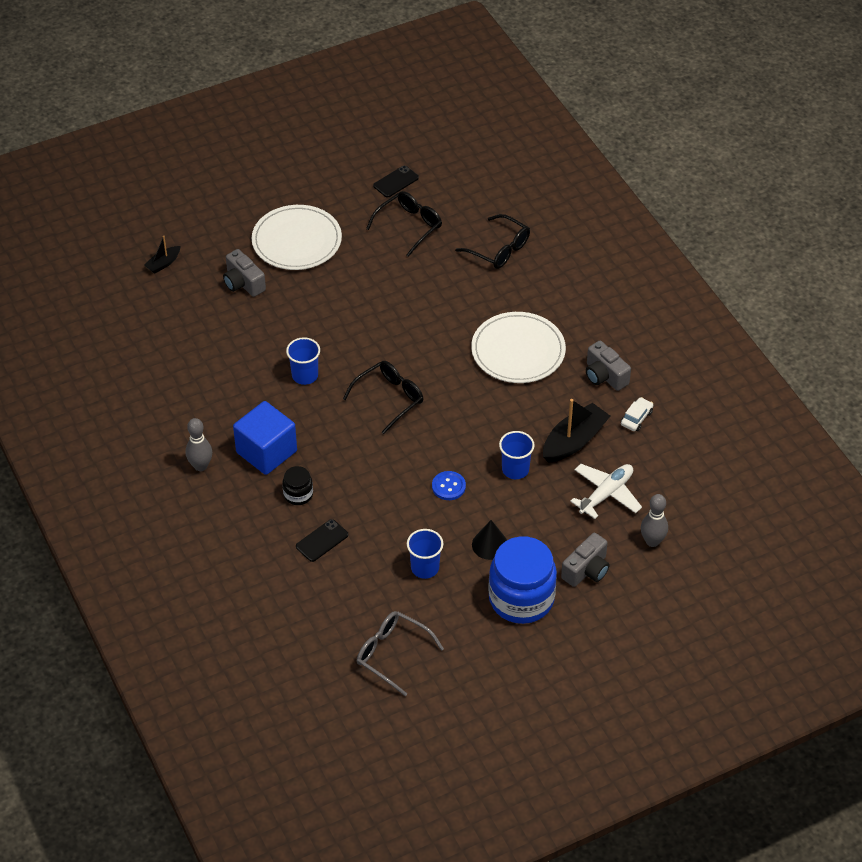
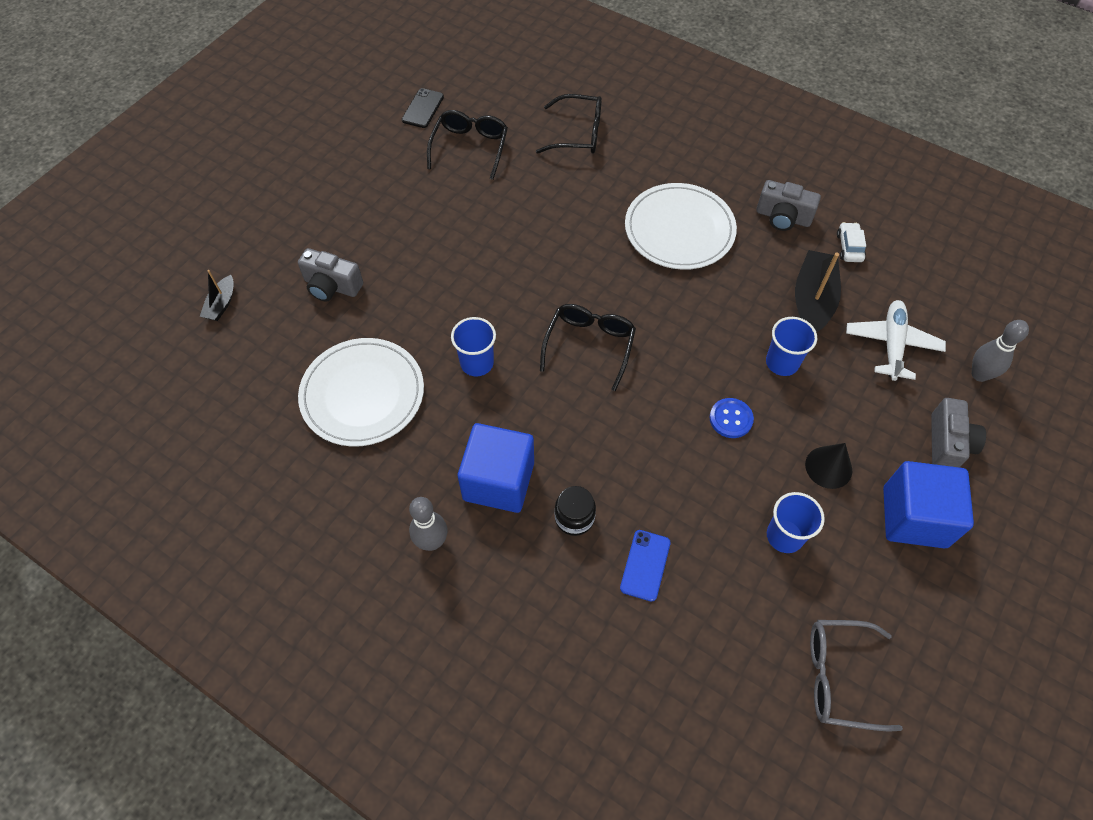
camera: 30 degrees left, 10 degrees up
white plate [252,205,342,270] -> white plate moved to [298,338,424,447]
black phone [296,519,348,562] -> blue phone [620,530,671,602]
blue jar [488,536,557,624] -> blue cube [883,461,974,549]

